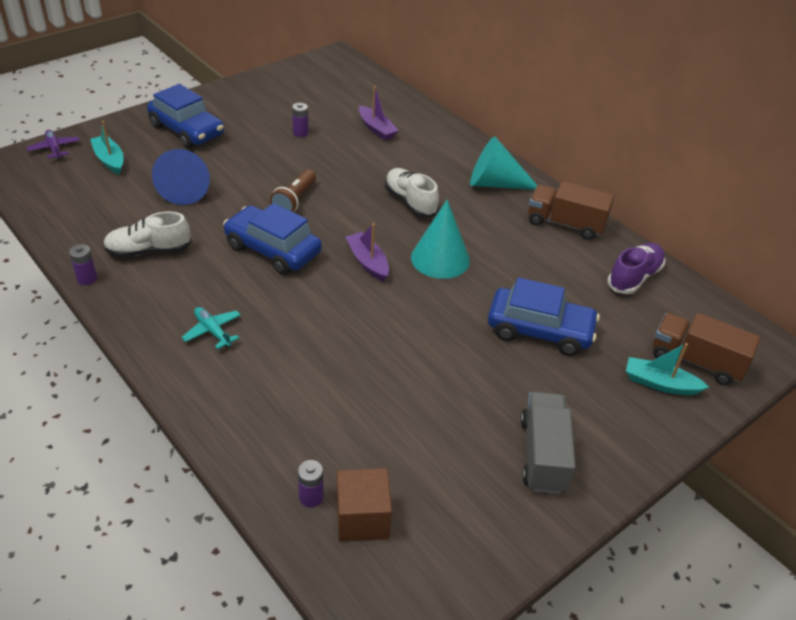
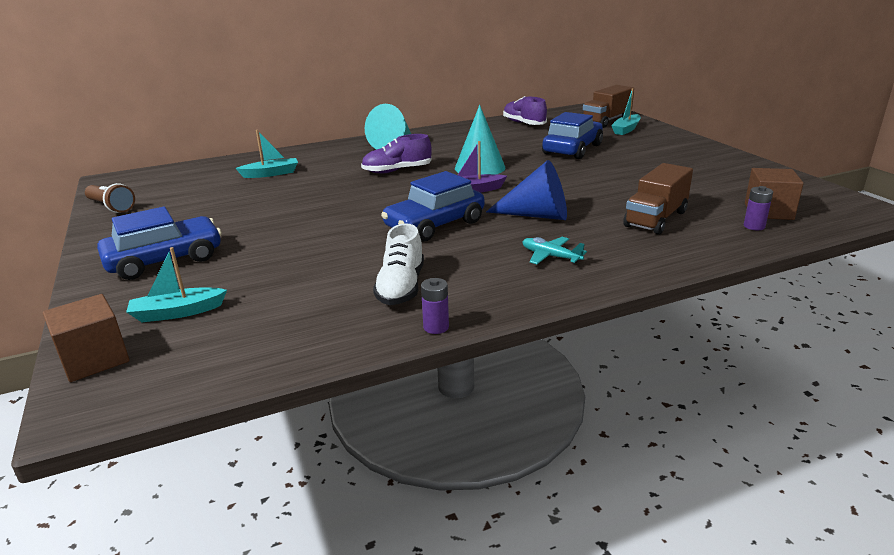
camera: 70 degrees left, 15 degrees down
purple plane [26,130,80,160] -> brown cube [43,294,130,382]
blue cone [152,149,210,205] -> blue cone moved to [486,160,567,220]
turquoise plane [181,307,241,349] -> turquoise plane turned 60 degrees clockwise [522,237,587,264]
brown flashlight [270,169,316,212] -> brown flashlight moved to [85,183,135,213]
purple battery [292,103,309,137] -> none
purple boat [359,86,399,140] -> turquoise boat [235,130,298,178]
white shoe [385,168,439,217] -> purple shoe [361,134,432,174]
grey truck [521,392,576,494] -> none
brown truck [528,181,614,240] -> brown truck moved to [623,163,693,235]

